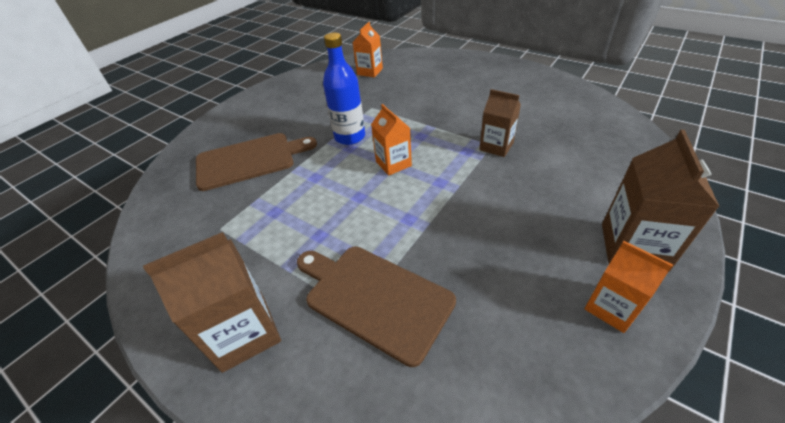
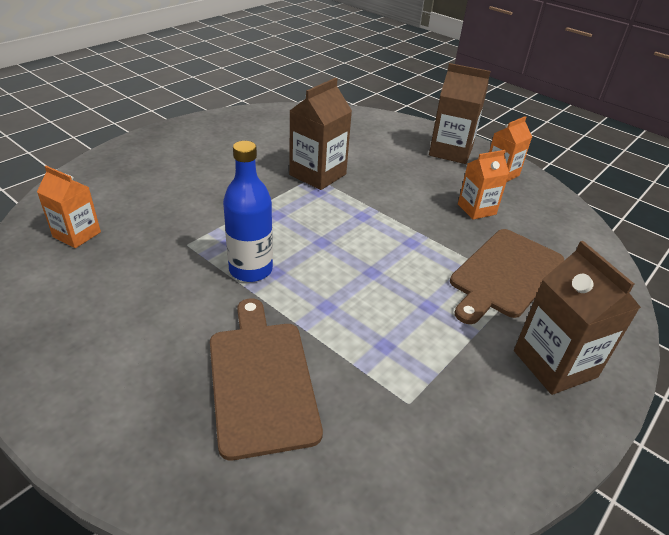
camera: 90 degrees left, 5 degrees down
orange carton [371,104,412,176] -> orange carton moved to [458,150,509,220]
brown carton [479,89,521,157] -> brown carton [289,78,352,190], size x1.53

